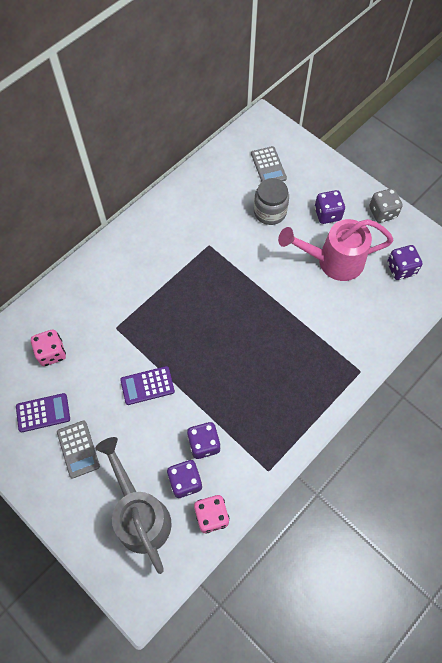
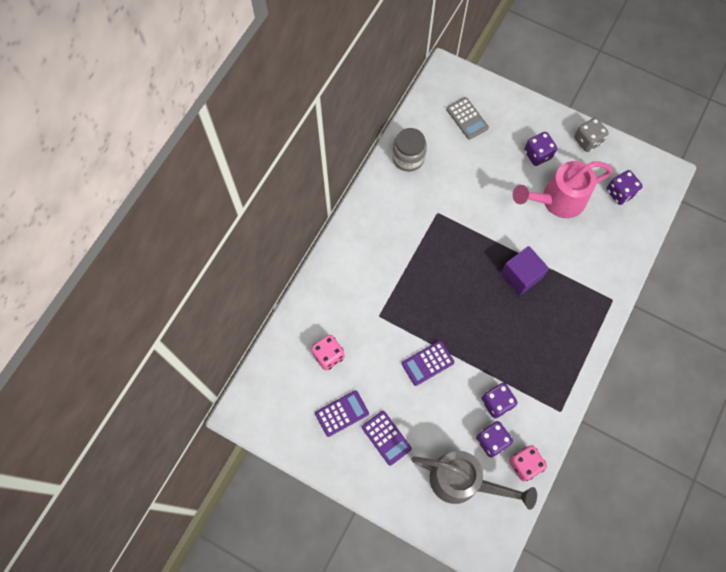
camera: 15 degrees left, 5 degrees up
grey calculator [57,420,100,479] -> purple calculator [362,411,412,466]
grey watering can [95,437,172,574] -> grey watering can turned 150 degrees clockwise [411,451,537,510]
grey jar [254,178,289,225] -> grey jar moved to [393,128,427,172]
none -> purple cube [501,246,549,295]

